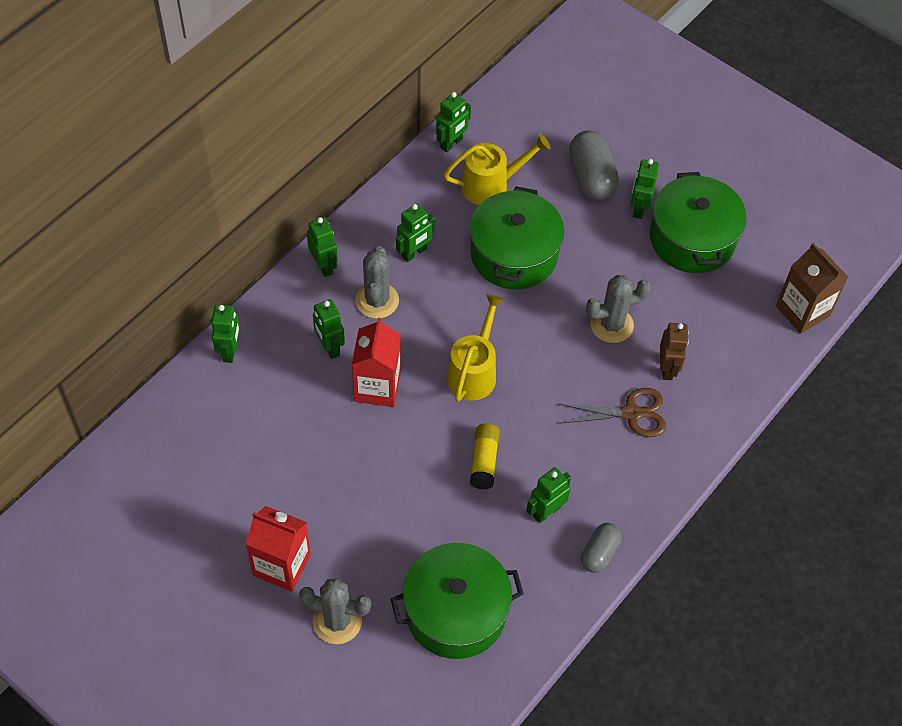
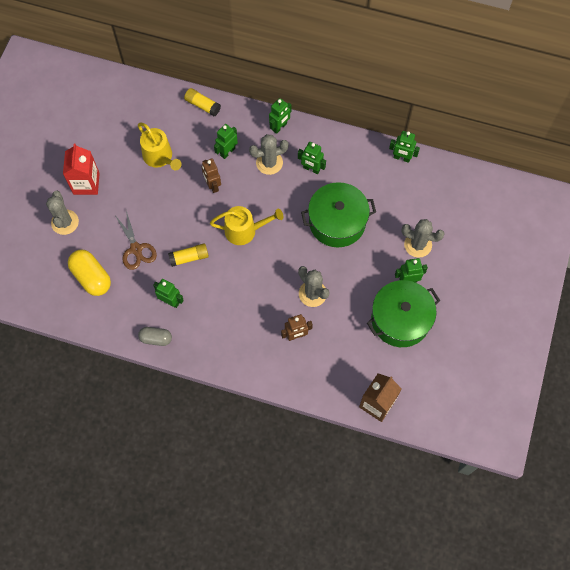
camera: 70 degrees right, 10 degrees up
green robot [211,305,240,363] -> yellow glue stick [184,88,221,116]
red carton [352,318,401,407] -> brown robot [202,158,221,193]
green pot [391,543,524,659] -> yellow capsule [68,250,111,296]
yellow watering can [444,134,551,205] -> yellow watering can moved to [138,123,182,171]
brown scissors [559,388,666,437] -> brown scissors moved to [114,211,157,270]
grey capsule [569,130,619,200] -> grey cactus [401,219,445,258]

